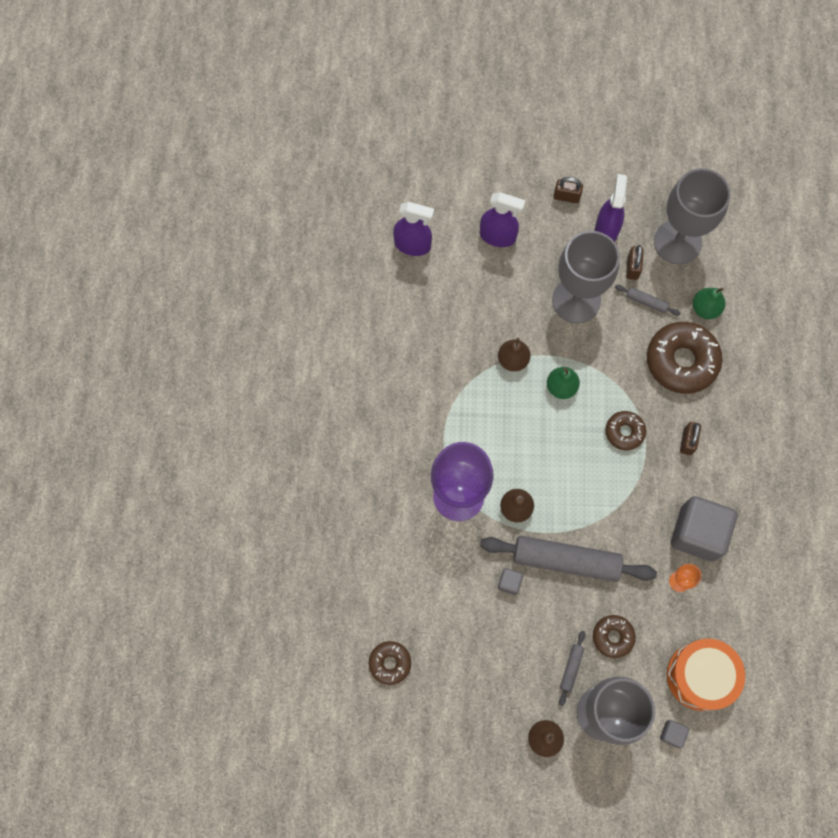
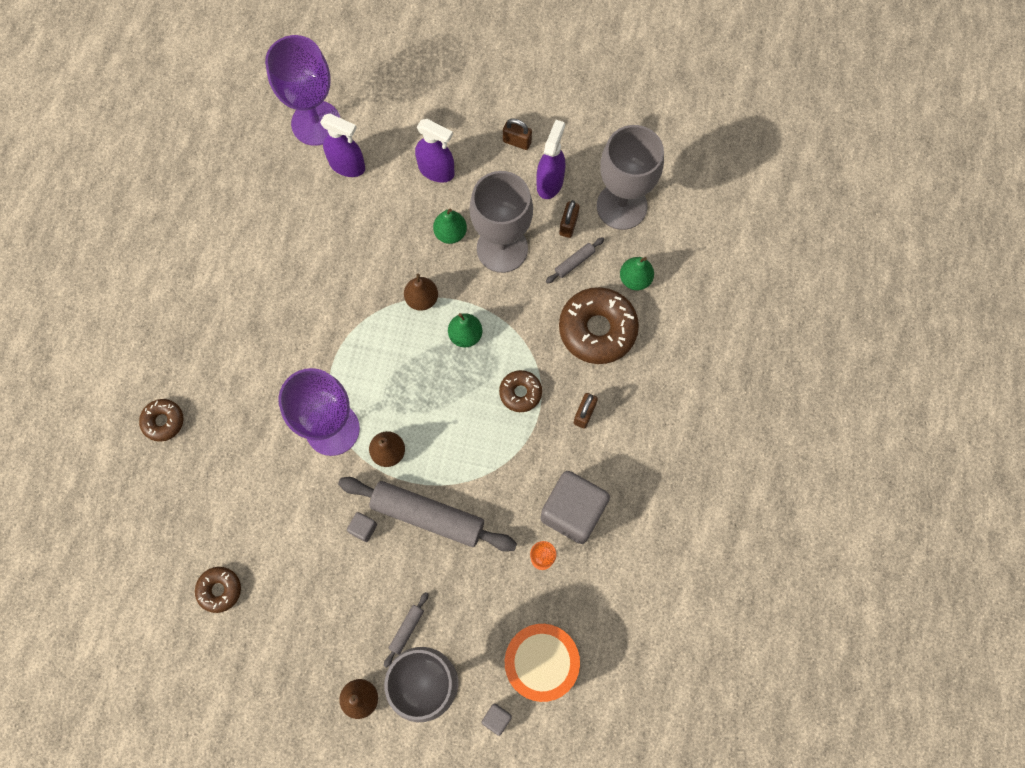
camera: 10 degrees right, 0 degrees up
brown donut [593,615,636,658] -> brown donut moved to [139,399,184,442]
grey rolling pin [615,285,681,316] -> grey rolling pin turned 75 degrees counterclockwise [546,237,604,284]
none -> purple goblet [265,35,340,146]
none -> green pear [433,208,467,244]

